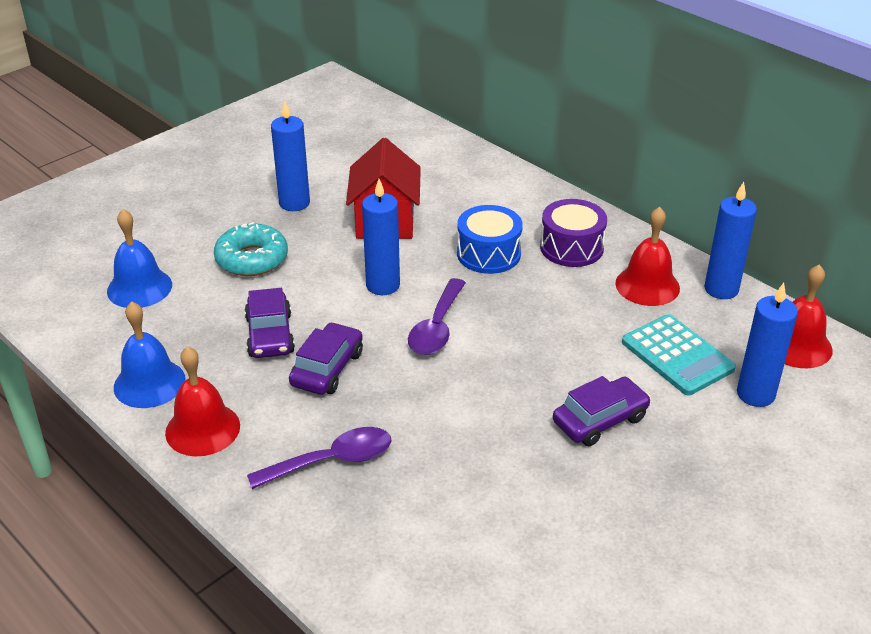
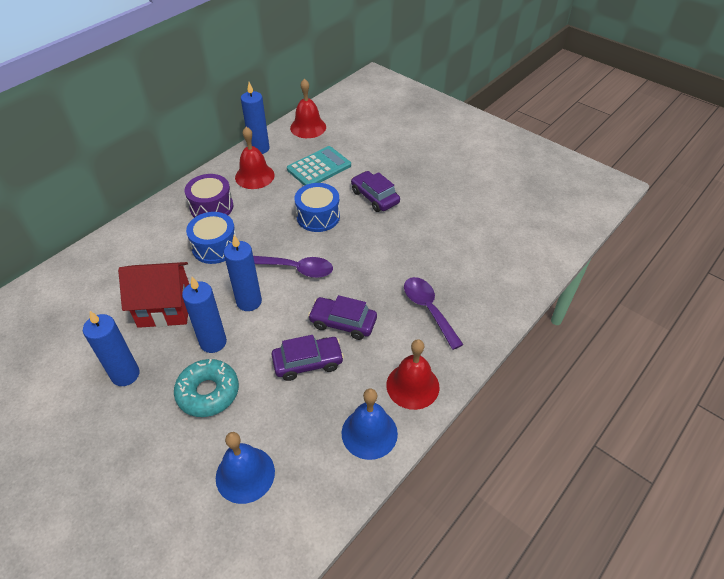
camera: 95 degrees left, 10 degrees up
blue candle [737,283,798,407] -> blue candle moved to [182,277,227,353]
none -> blue drum [295,183,340,232]

